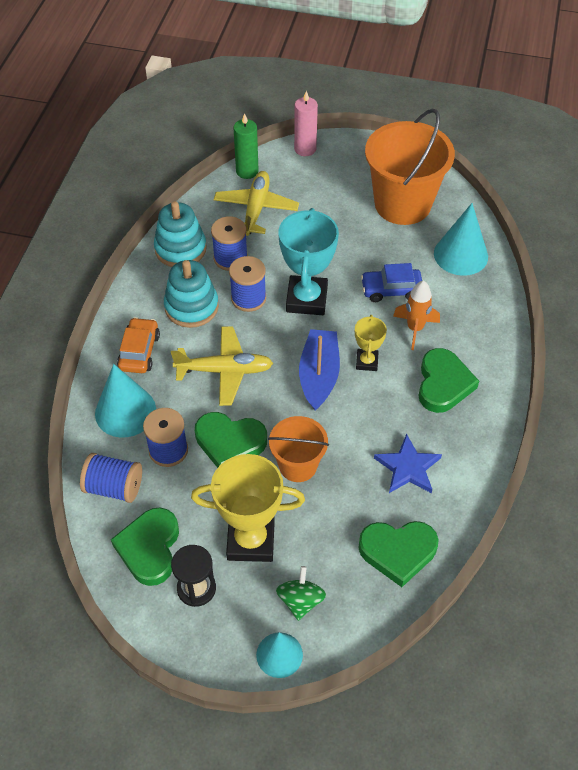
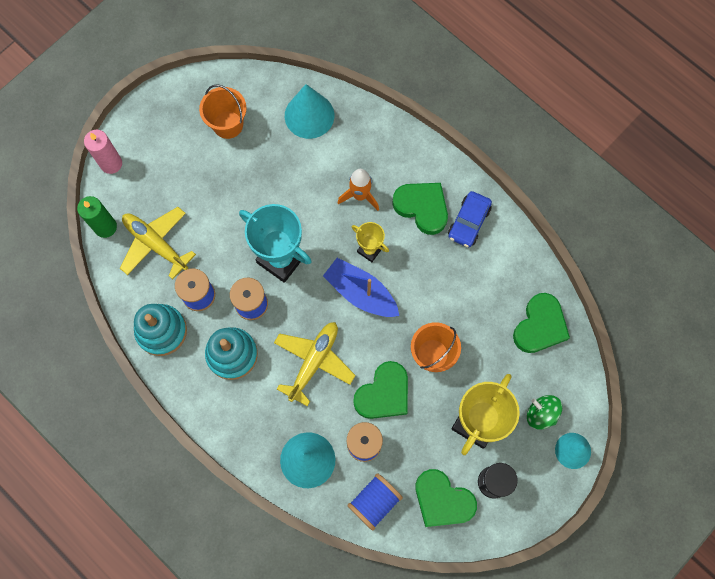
camera: 60 degrees left, 20 degrees up
orange car [117,317,160,373] -> none
blue car [361,263,422,302] -> blue car moved to [448,191,492,247]
orange bucket [365,108,455,225] -> orange bucket [199,85,246,139], size x0.56
blue star [374,434,442,493] -> none

